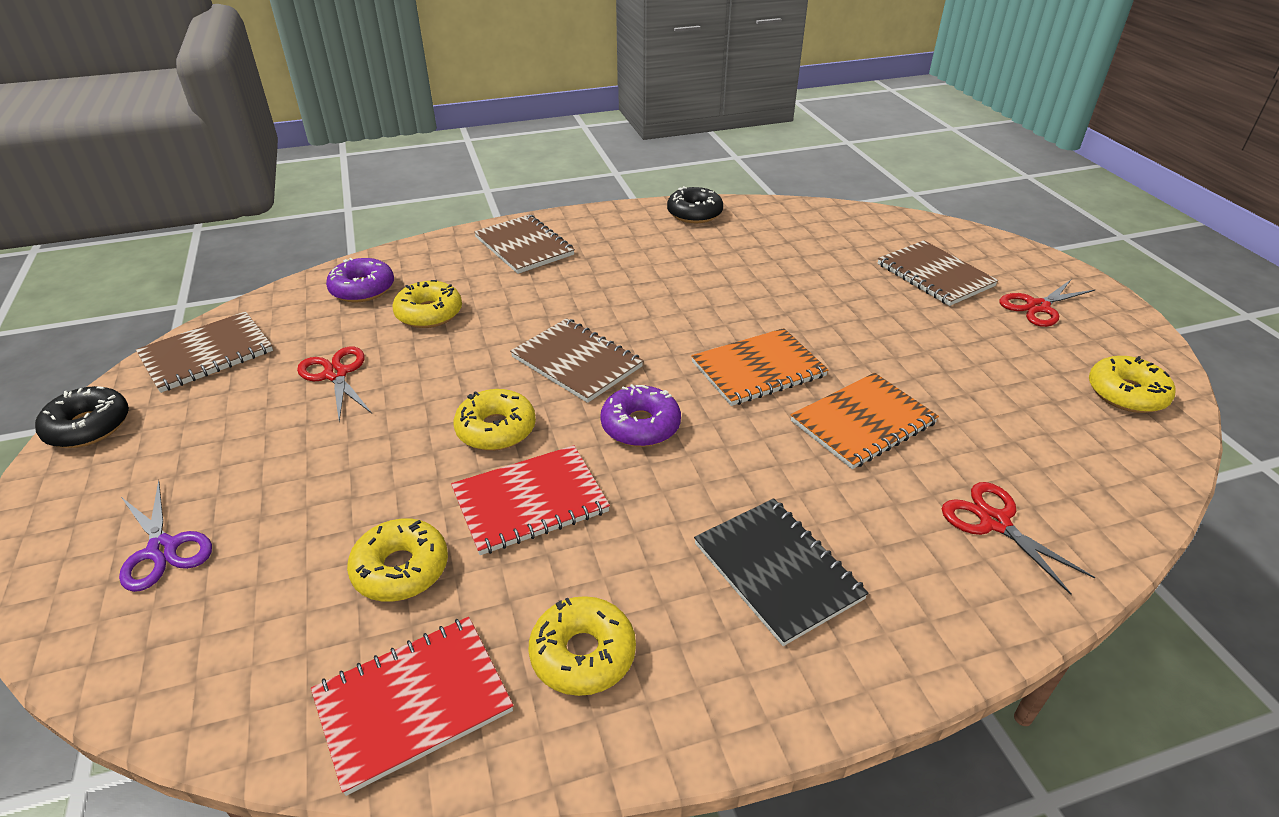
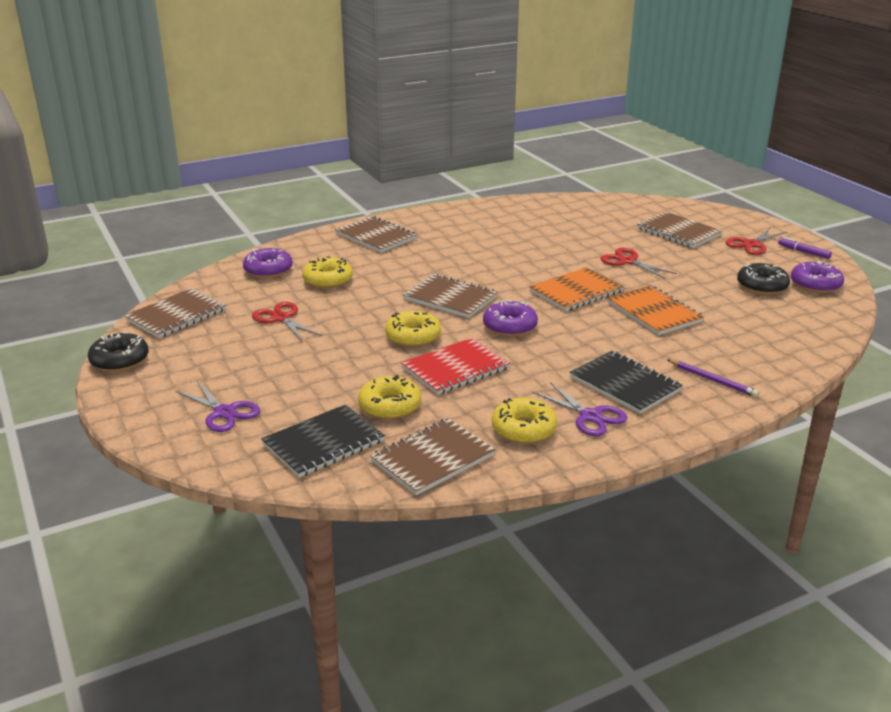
camera: 10 degrees left, 10 degrees down
red notebook [311,617,513,796] -> brown notebook [370,418,496,495]
black donut [667,186,723,223] -> black donut moved to [737,263,790,295]
orange notebook [791,373,939,469] -> orange notebook turned 75 degrees counterclockwise [607,285,704,335]
red scissors [942,482,1095,595] -> red scissors moved to [600,248,677,279]
yellow donut [1089,356,1175,413] -> purple donut [791,261,844,293]
none -> black notebook [261,404,385,478]
none -> purple scissors [533,382,628,436]
none -> purple pencil [667,359,759,397]
none -> purple marker [778,237,832,259]

